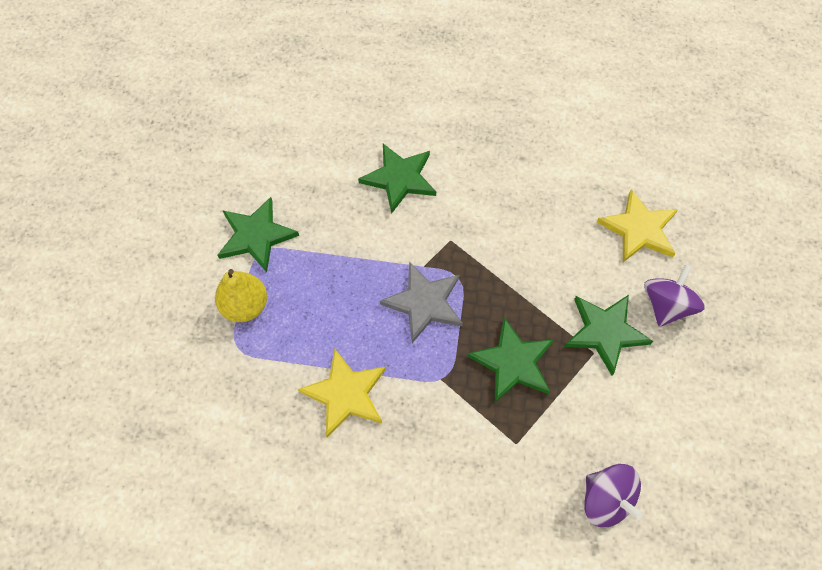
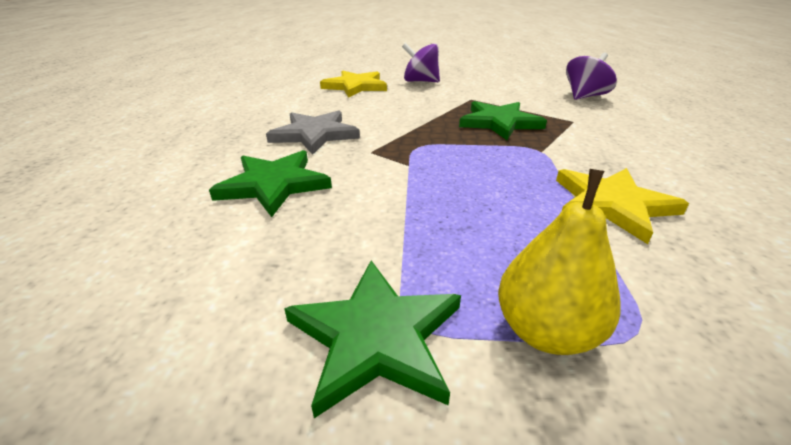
camera: 95 degrees left, 30 degrees down
grey star [380,262,463,343] -> grey star moved to [266,110,360,155]
green star [564,295,653,375] -> none

